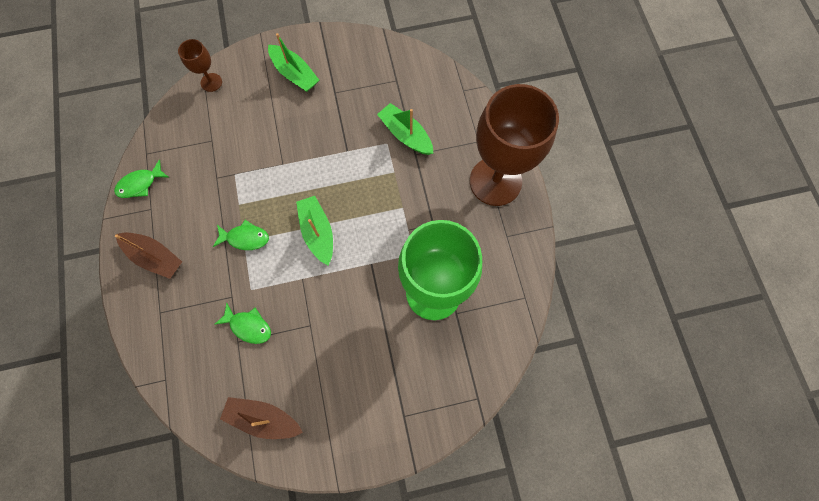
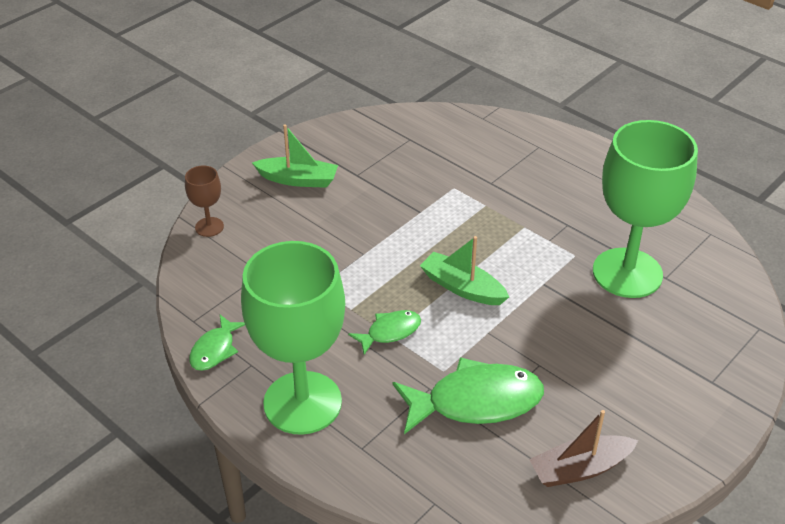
camera: 35 degrees left, 30 degrees down
brown boat [115,232,182,279] -> green goblet [241,241,345,435]
green fish [214,302,271,344] -> green fish [393,357,544,434], size x1.89
green boat [377,103,433,155] -> none
brown goblet [470,84,559,206] -> none

